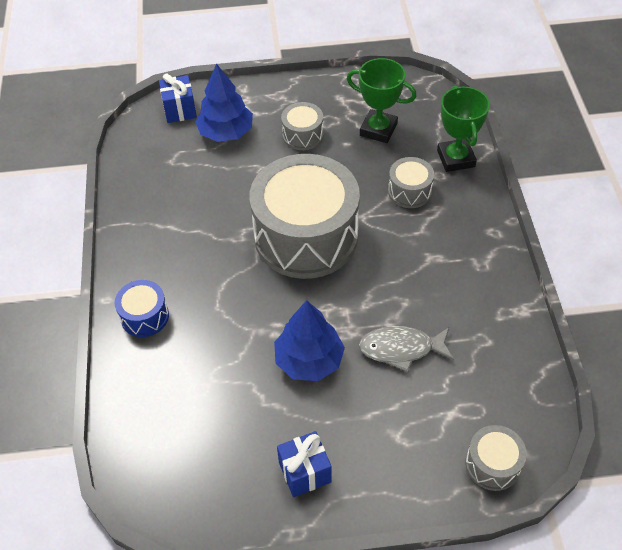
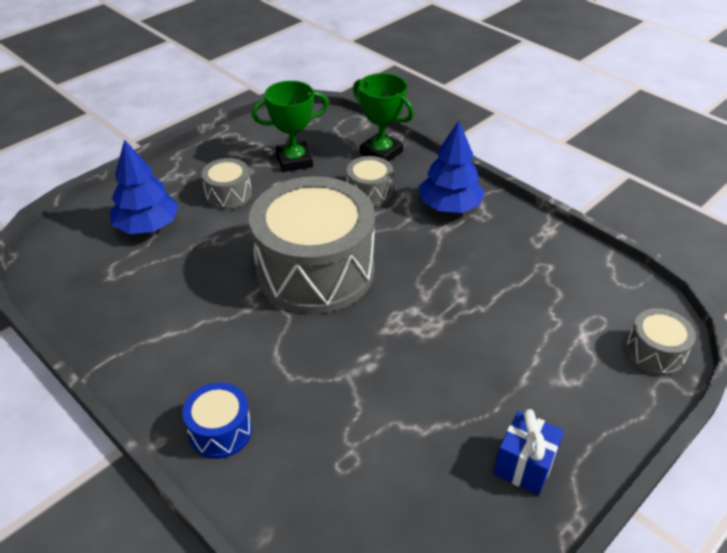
camera: 40 degrees left, 10 degrees down
blue gift [159,74,197,123] -> none
blue tree [274,300,345,381] -> blue tree moved to [419,121,485,213]
grey fish [359,326,454,372] -> none

